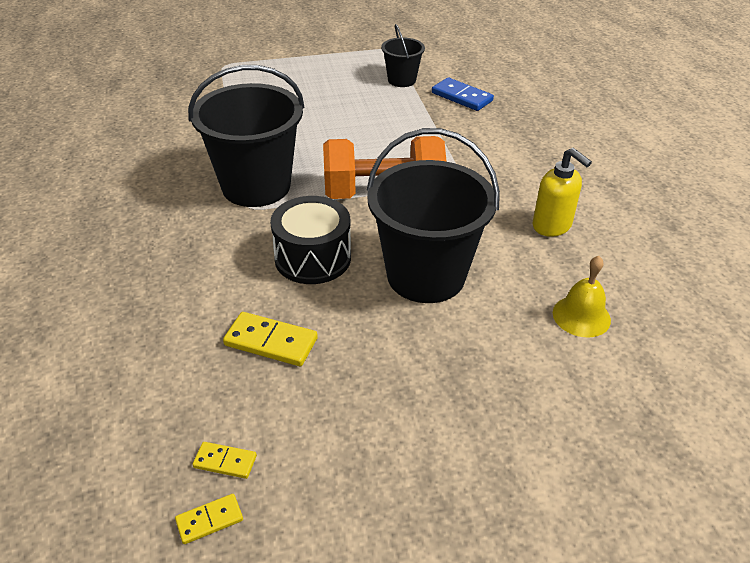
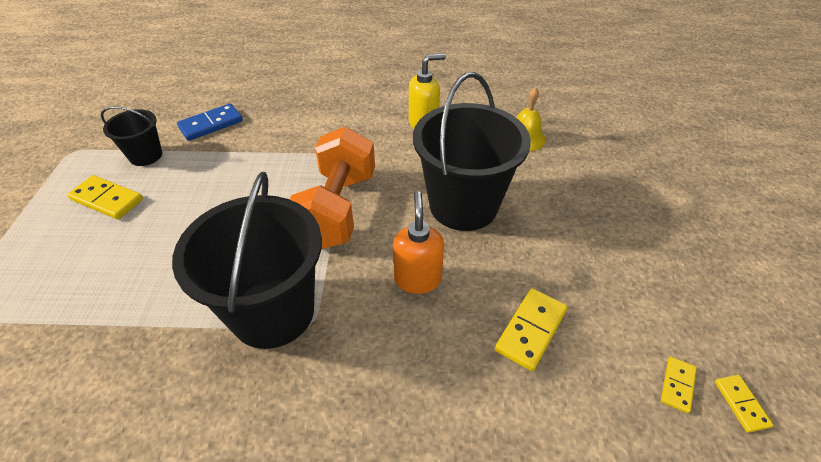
camera: 75 degrees left, 5 degrees up
black drum [270,196,351,284] -> orange soap dispenser [393,191,444,294]
none -> yellow domino [67,175,143,219]

